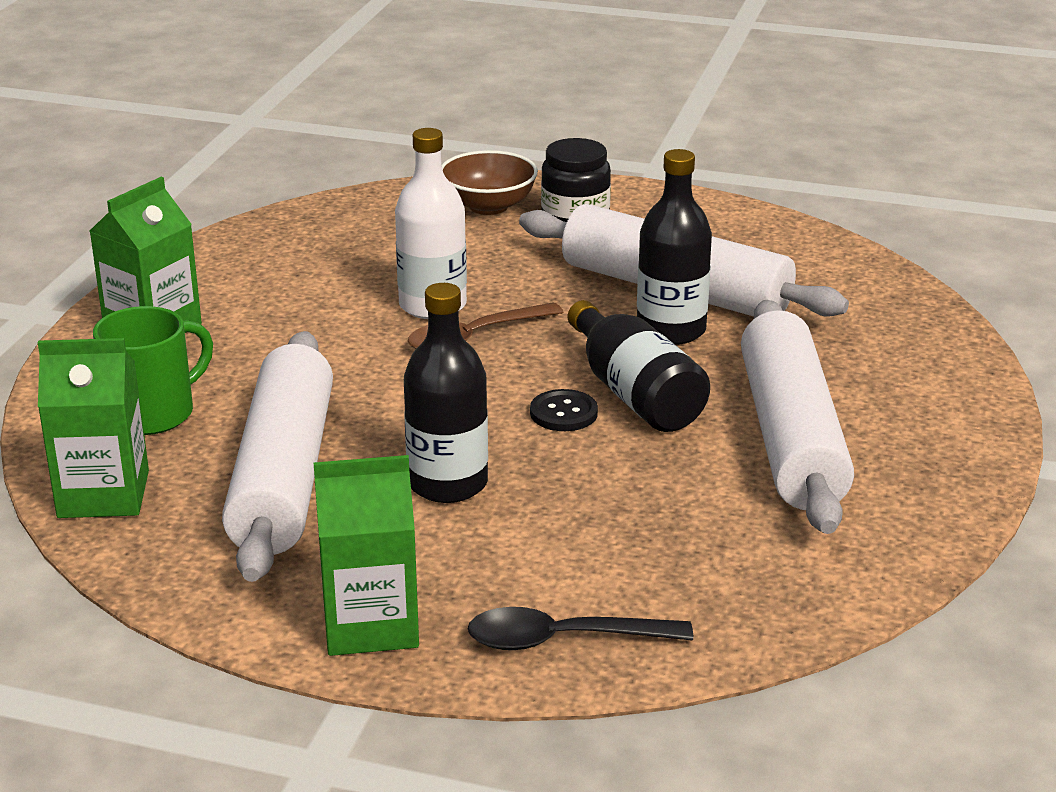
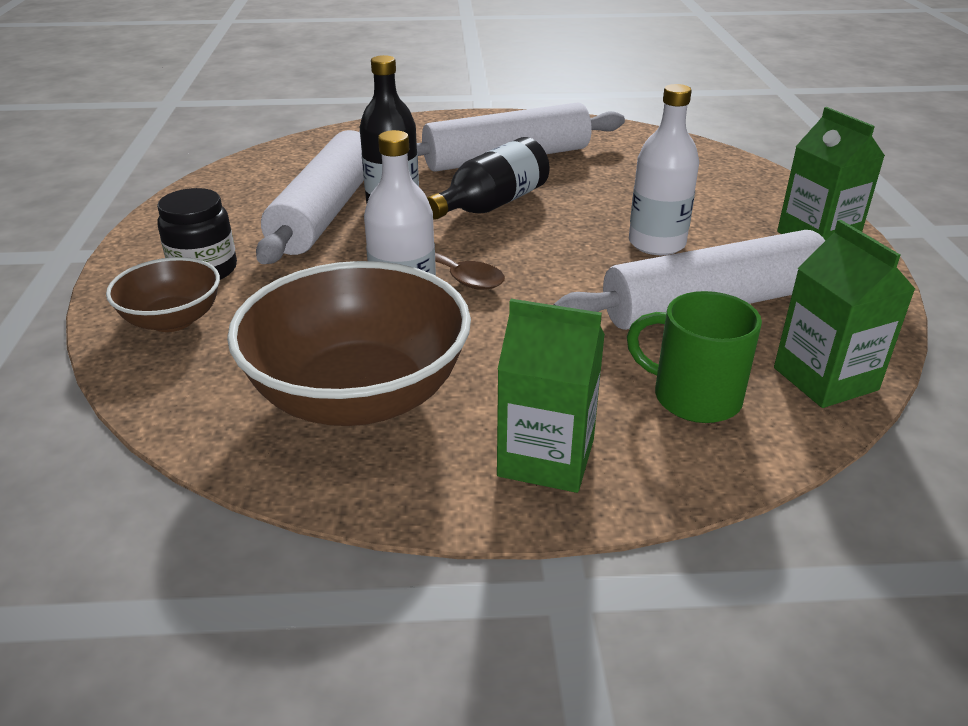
camera: 110 degrees left, 5 degrees up
black bottle [404,283,488,503] -> white bottle [629,84,699,255]
black spoon [468,607,693,650] -> none
black button [530,389,598,431] -> none
none -> brown bowl [227,261,471,426]

